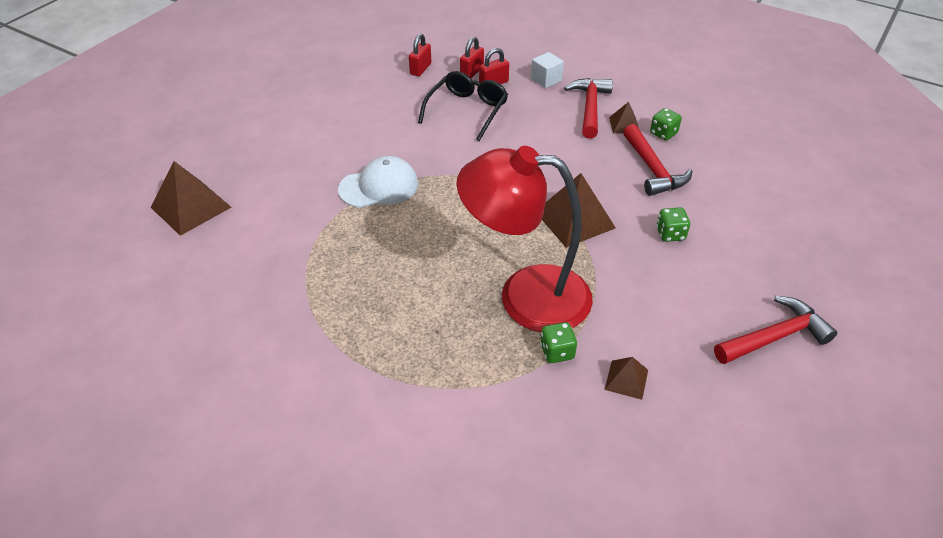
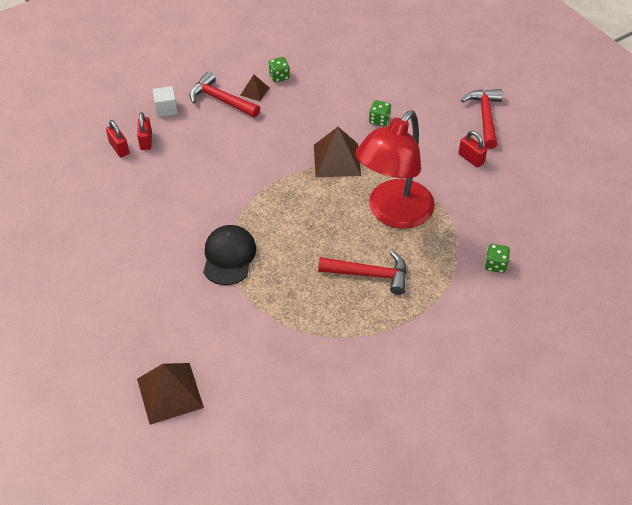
camera: 65 degrees left, 5 degrees up
white cap [338,156,418,208] -> black cap [203,225,256,285]
red padlock [409,33,431,76] -> red padlock moved to [458,131,487,168]
black glasses [418,71,508,141] -> none
green dice [540,322,577,363] -> green dice moved to [485,244,510,273]
brown pyramid [605,357,648,400] -> none
red hammer [623,124,693,196] -> red hammer moved to [318,251,407,295]

